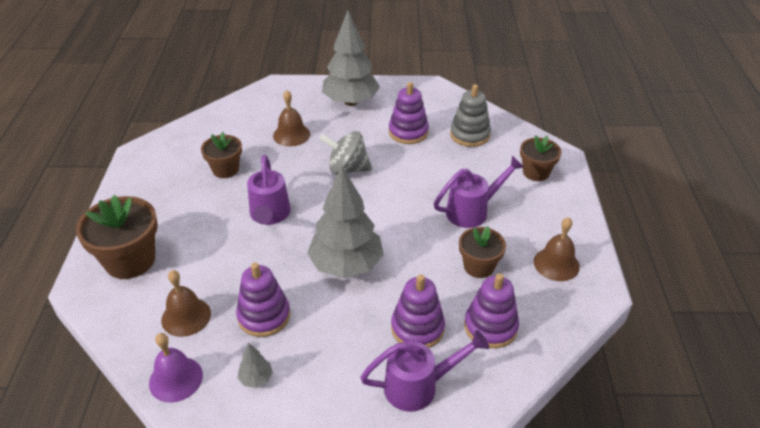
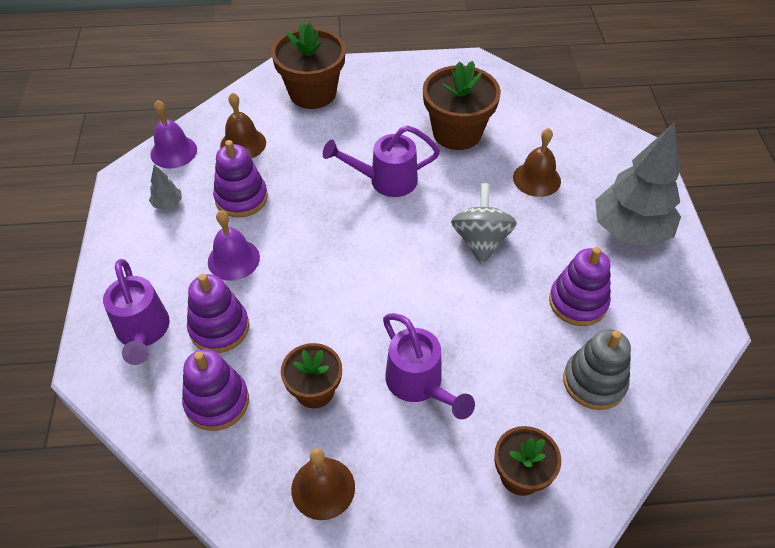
camera: 85 degrees right, 10 degrees up
brown flower pot [201,132,242,178] -> brown flower pot [423,61,501,150], size x1.62
grey tree [307,166,384,278] -> none
none -> purple bell [208,210,260,281]

